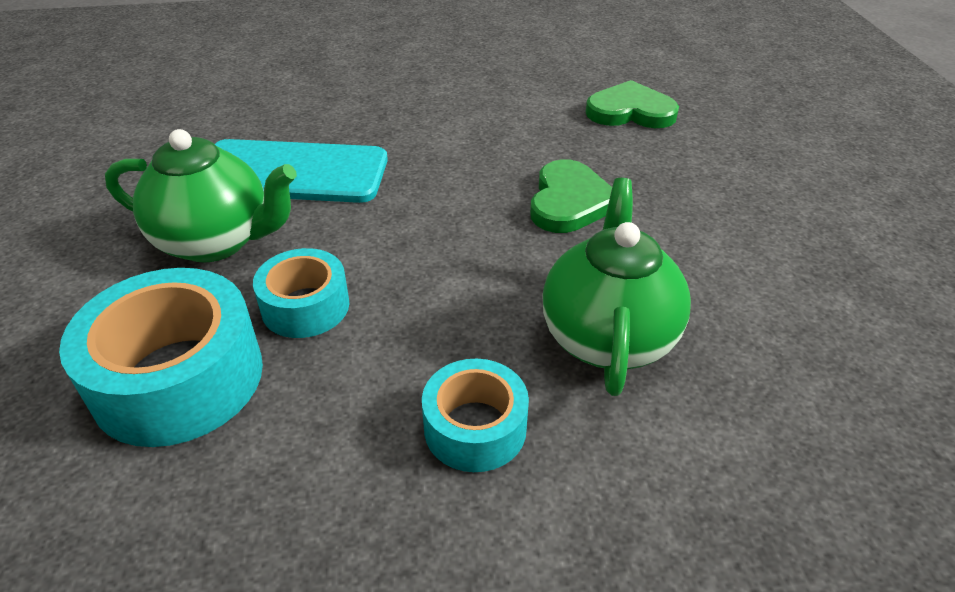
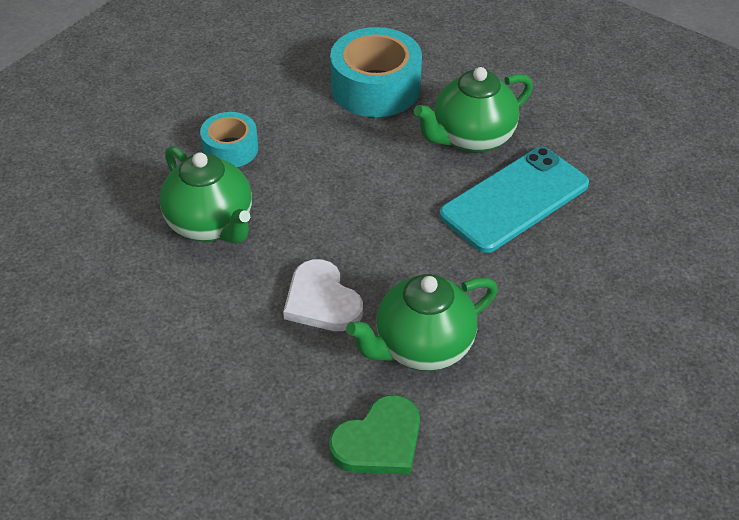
camera: 135 degrees right, 5 degrees up
turquoise tape [253,248,349,338] -> none
green heart [530,159,612,233] -> white heart [283,259,363,331]
none -> green teapot [346,274,498,371]

